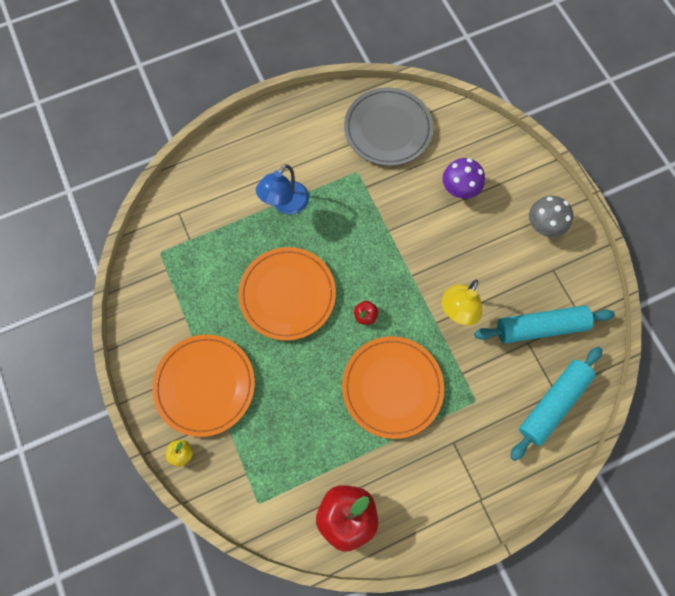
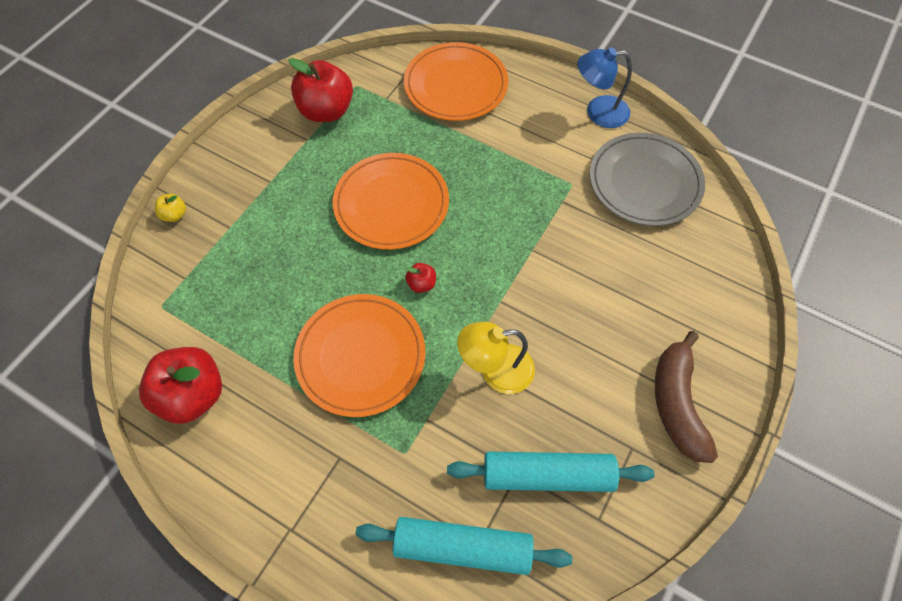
camera: 55 degrees right, 10 degrees down
orange plate [152,335,255,437] -> orange plate moved to [404,42,508,121]
blue lamp [256,164,309,214] -> blue lamp moved to [577,47,632,128]
purple mushroom [443,158,485,199] -> none
turquoise rolling pin [474,306,615,343] -> turquoise rolling pin turned 45 degrees counterclockwise [447,452,655,492]
grey mushroom [529,196,573,237] -> brown banana [655,331,718,463]
none -> red apple [288,58,353,122]

